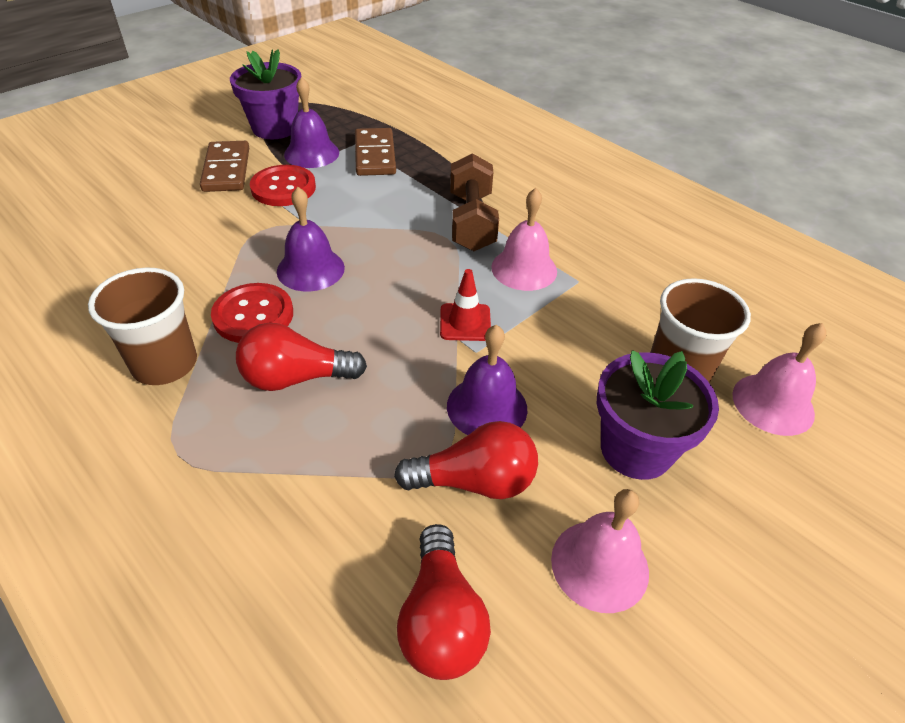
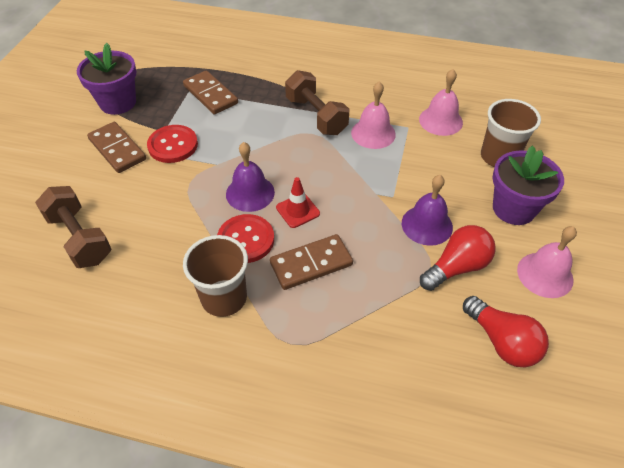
camera: 30 degrees left, 5 degrees up
red light bulb [236,323,367,391] -> brown domino [270,234,353,290]
purple bell [284,77,339,168] -> none
red traffic cone [440,269,491,341] -> red traffic cone moved to [276,177,320,228]
pink bell [732,323,827,436] -> pink bell moved to [419,69,463,136]
none -> brown dumbbell [35,186,111,268]

